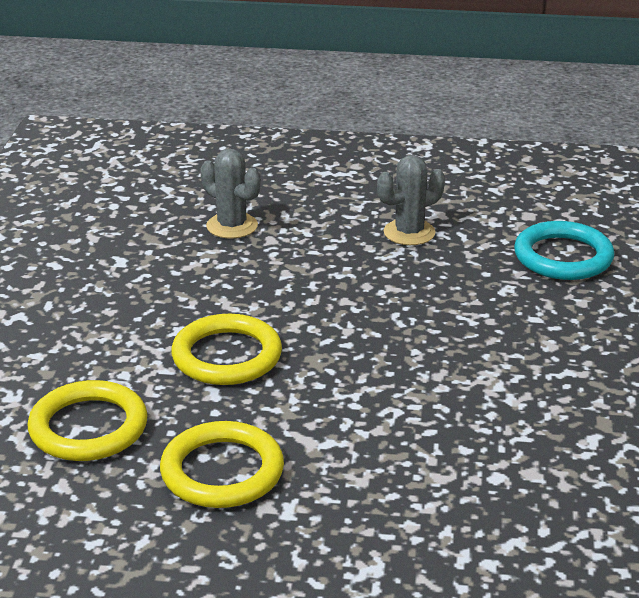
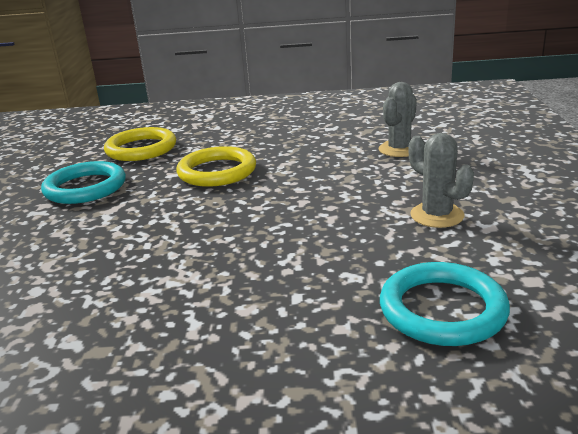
camera: 85 degrees right, 5 degrees down
yellow ring [160,421,284,508] -> turquoise ring [41,161,126,204]

